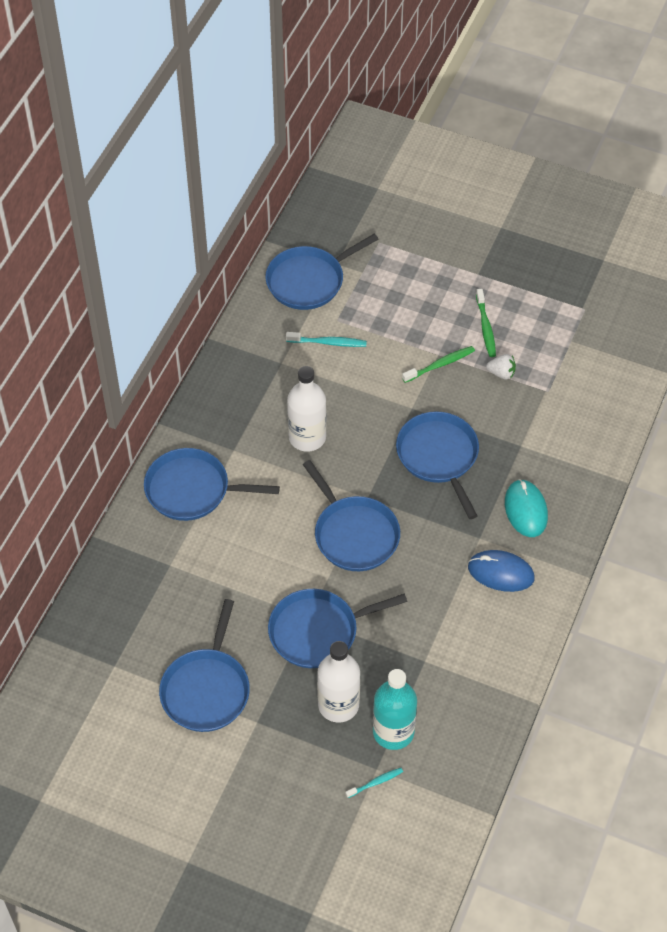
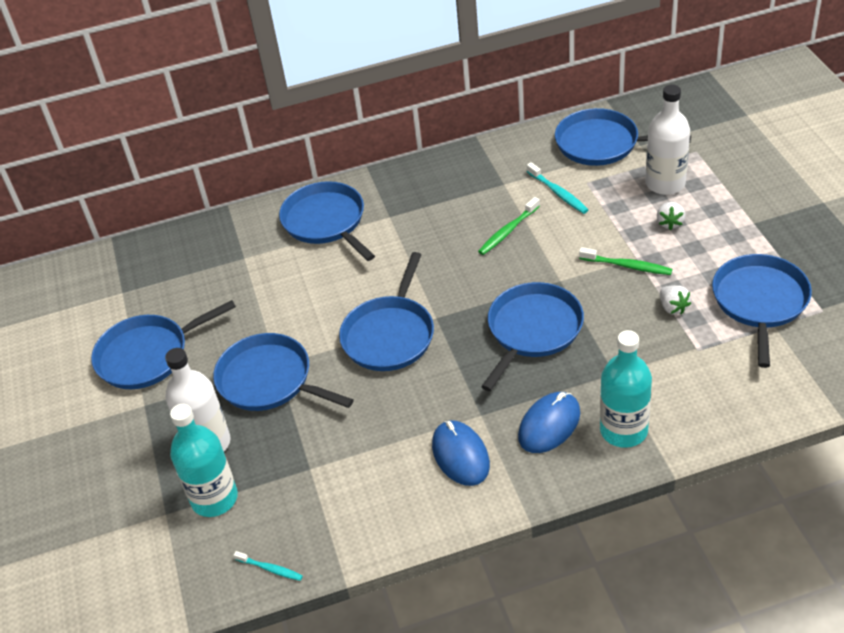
camera: 55 degrees right, 10 degrees down
white bottle [287,366,327,452] -> white bottle moved to [646,85,690,195]
turquoise toothbrush [346,768,403,798] -> turquoise toothbrush moved to [234,551,303,581]
green toothbrush [476,289,496,357] -> green toothbrush moved to [478,197,540,255]
turquoise mouse [505,479,548,537] -> blue mouse [518,392,580,453]
none -> turquoise bottle [600,330,652,448]
none -> white strawberry [657,202,686,230]
none -> blue pan [712,254,812,368]

